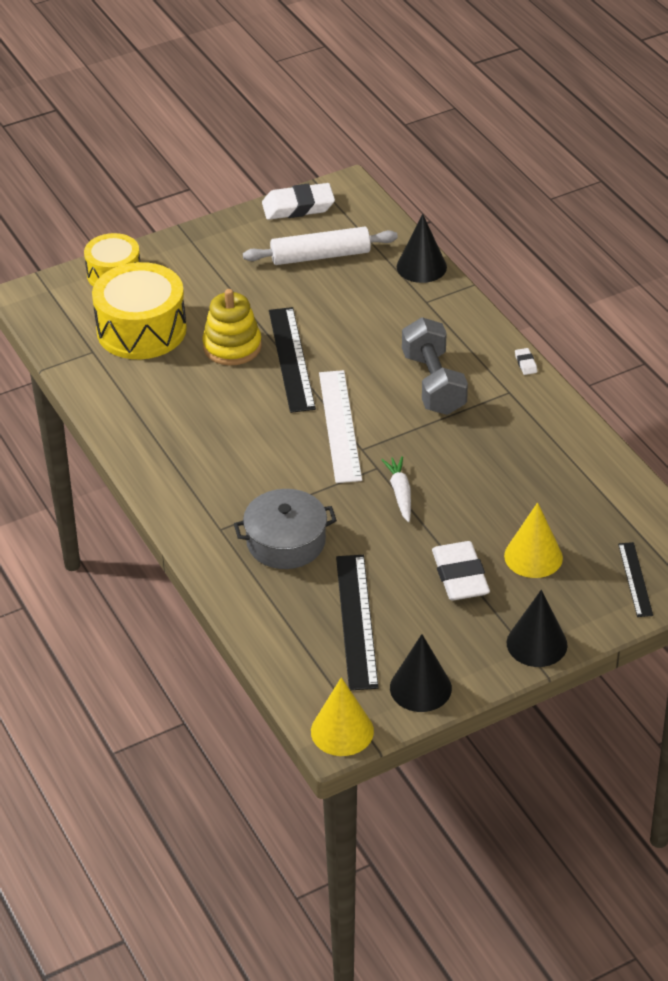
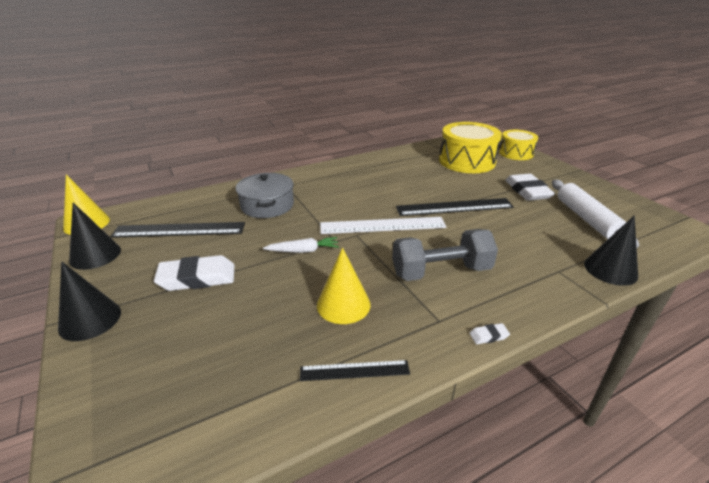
camera: 90 degrees right, 10 degrees down
yellow stacking toy [202,289,262,366] -> none
white eraser [262,183,335,220] -> white eraser moved to [505,174,555,201]
yellow cone [504,502,563,578] -> yellow cone moved to [317,247,371,324]
black ruler [618,542,653,617] -> black ruler moved to [300,360,410,381]

